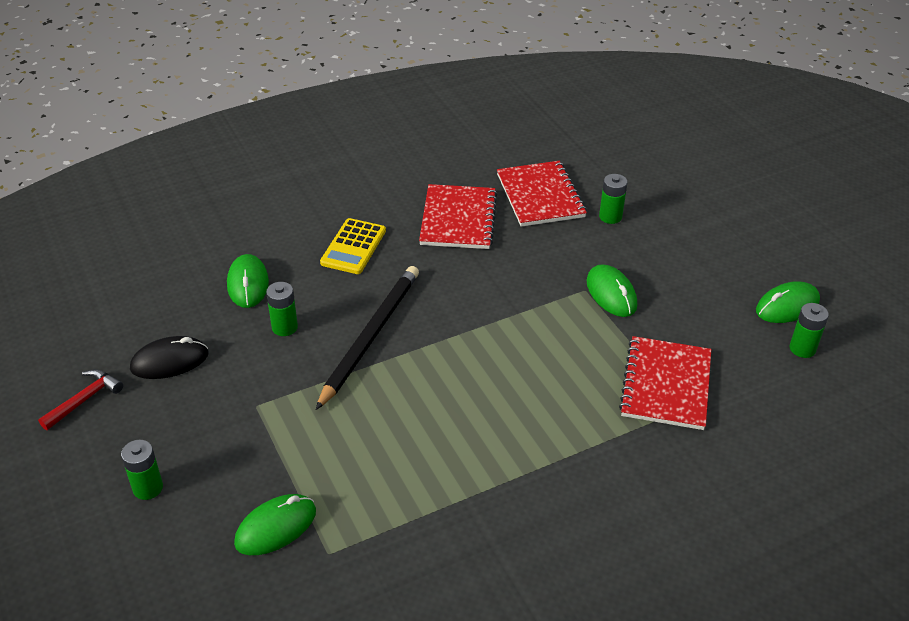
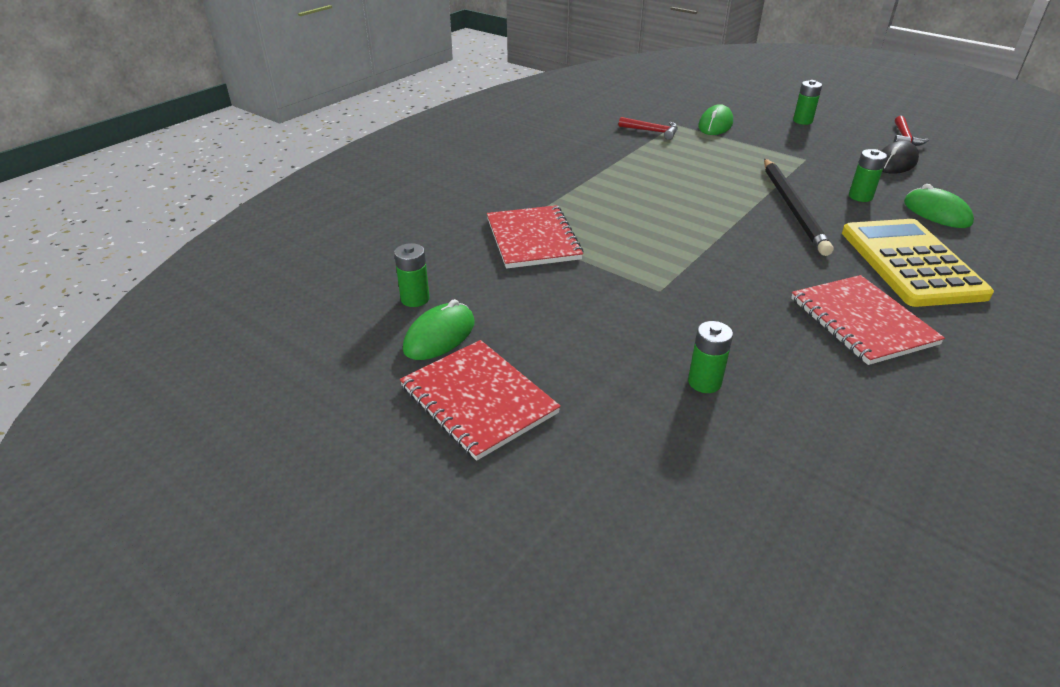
camera: 155 degrees right, 5 degrees down
yellow calculator [320,218,386,274] -> yellow calculator [842,219,994,307], size x1.72
red notebook [497,161,587,227] -> red notebook moved to [400,340,561,461]
green mouse [587,264,637,317] -> none
none -> red hammer [619,117,678,140]

